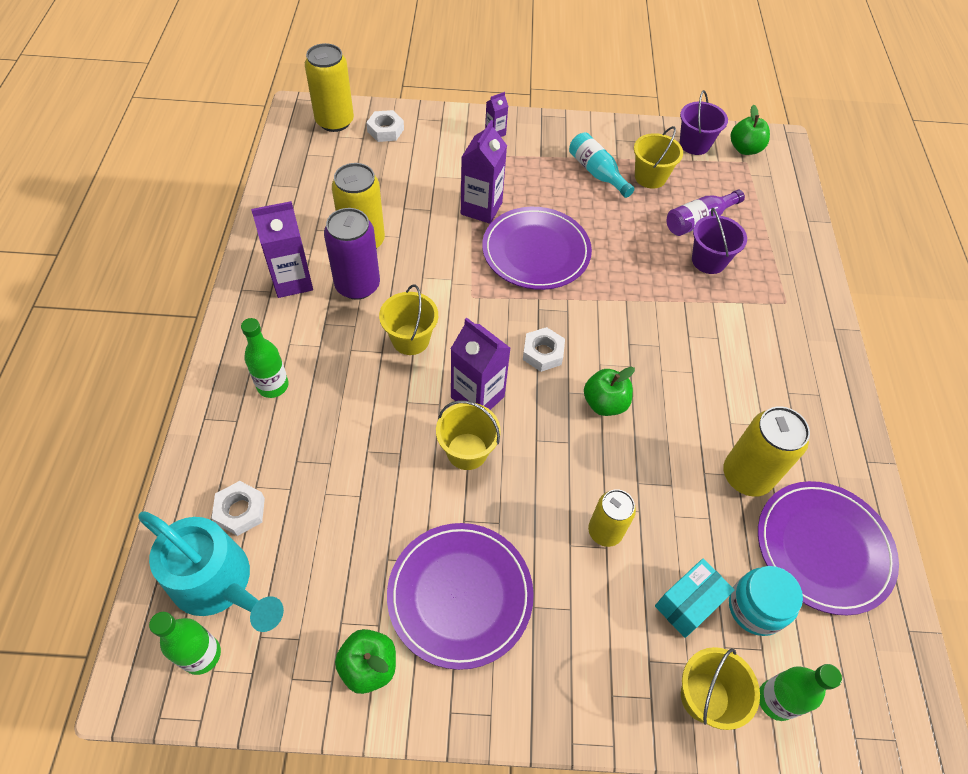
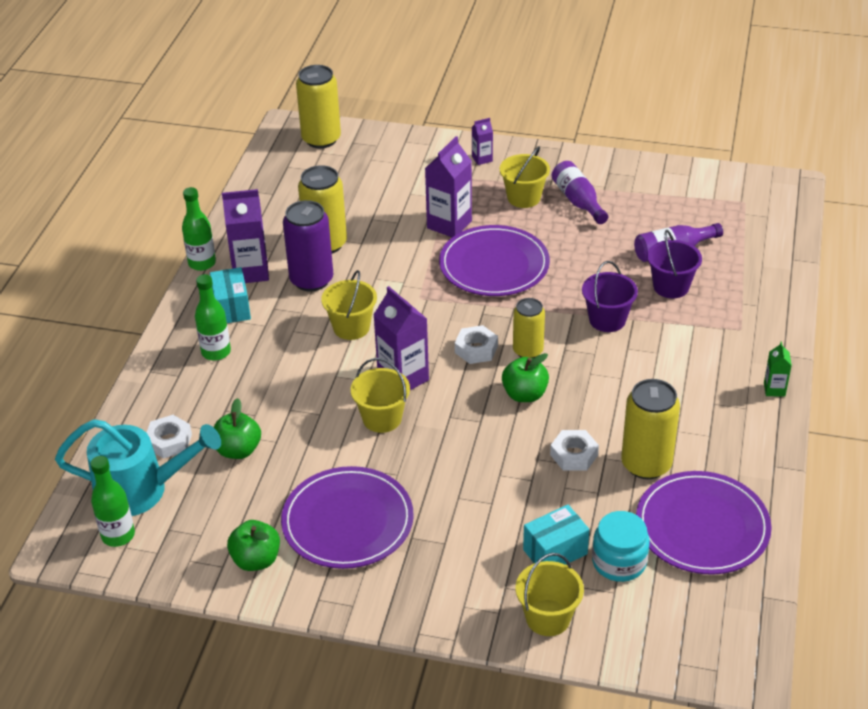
camera: 15 degrees right, 15 degrees down
turquoise watering can [138,511,284,632] -> turquoise watering can turned 45 degrees counterclockwise [55,419,221,516]
white nut [366,110,404,142] -> white nut moved to [550,430,599,471]
turquoise bottle [569,132,634,198] -> purple bottle [552,161,608,224]
yellow can [588,489,636,547] -> yellow can moved to [513,298,545,359]
yellow bucket [634,126,683,189] -> yellow bucket moved to [500,146,550,208]
purple bucket [680,90,728,155] -> purple bucket moved to [582,261,638,332]
green apple [731,105,770,155] -> green apple moved to [213,398,261,459]
green bottle [760,664,842,721] -> green bottle moved to [182,187,216,271]
none -> turquoise box [210,267,251,323]
none -> green carton [764,342,792,397]

